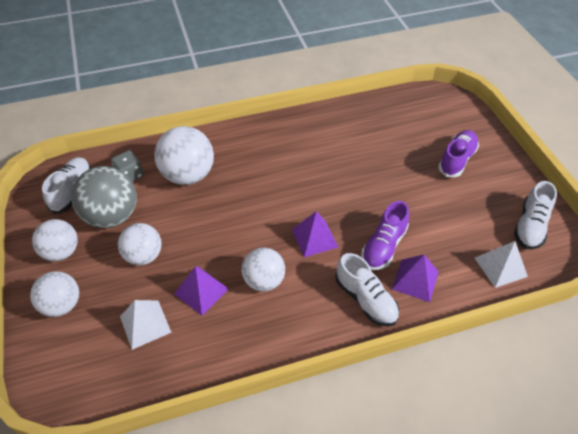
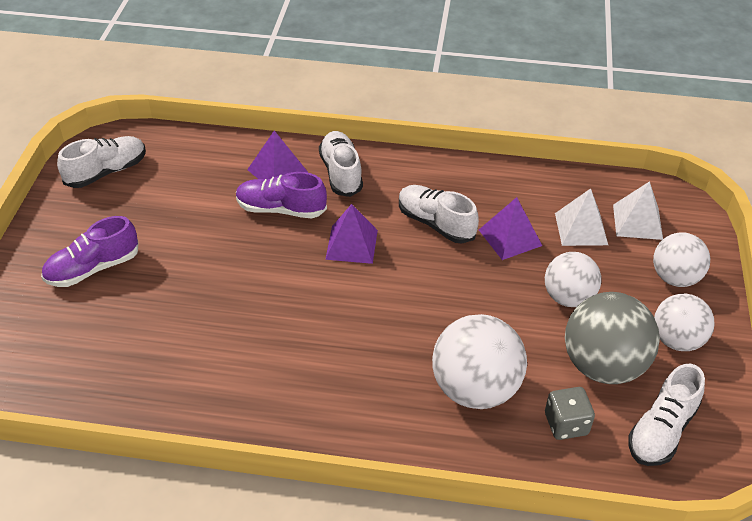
camera: 155 degrees left, 5 degrees down
white ball [242,248,285,291] -> white shoe [399,185,479,243]
purple shoe [362,201,409,270] -> purple shoe turned 135 degrees counterclockwise [236,172,327,218]
white pyramid [475,241,528,288] -> white pyramid moved to [613,181,663,240]

